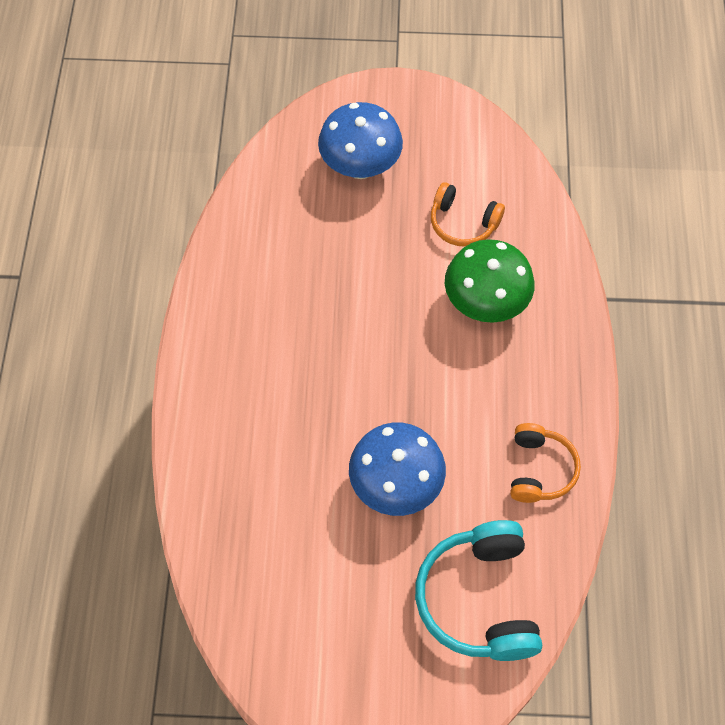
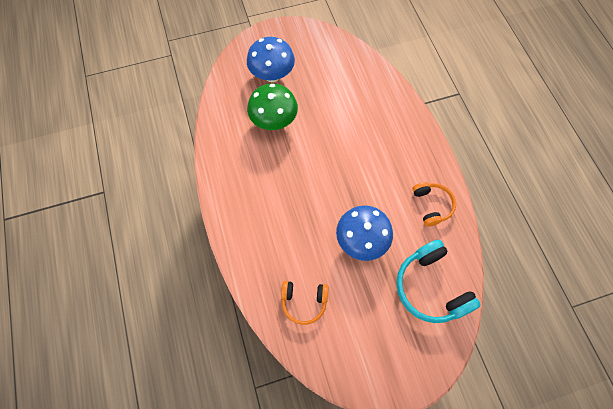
camera: 20 degrees left, 5 degrees up
orange headphones [431,182,505,246] -> orange headphones moved to [281,281,328,325]
green mushroom [445,239,535,323] -> green mushroom moved to [247,83,298,130]

